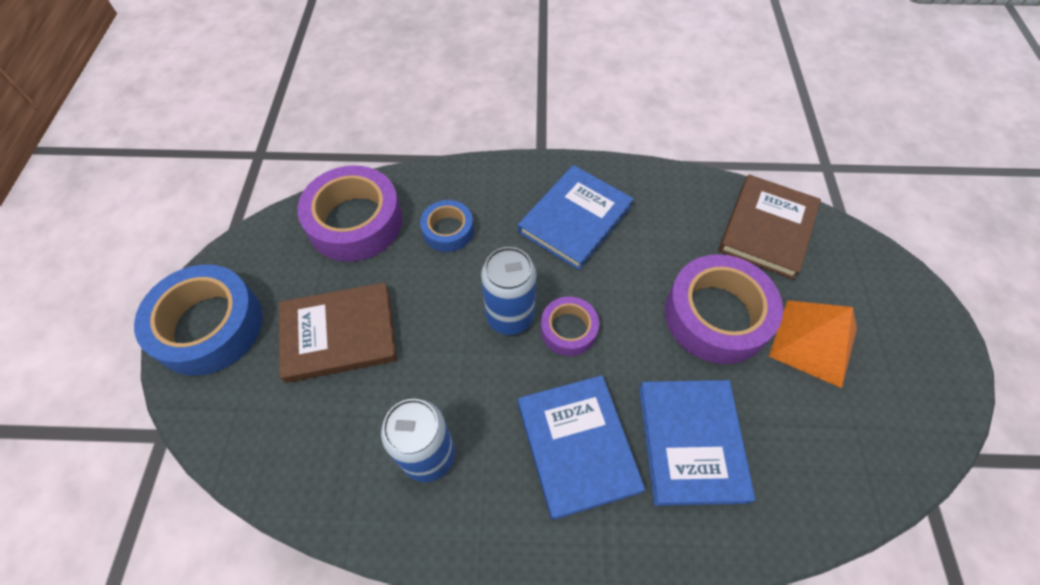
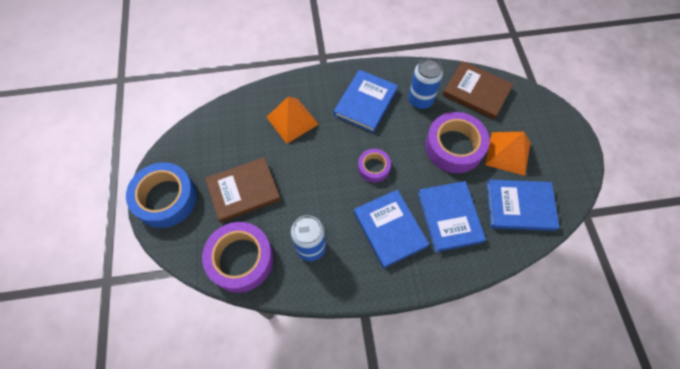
camera: 10 degrees left, 5 degrees up
purple tape [297,166,403,262] -> purple tape moved to [202,222,273,293]
blue tape [420,200,474,252] -> orange pyramid [267,97,319,144]
blue can [481,247,537,335] -> blue can moved to [408,58,443,109]
brown book [719,175,821,280] -> brown book turned 75 degrees counterclockwise [442,61,514,119]
none -> blue book [486,180,560,231]

